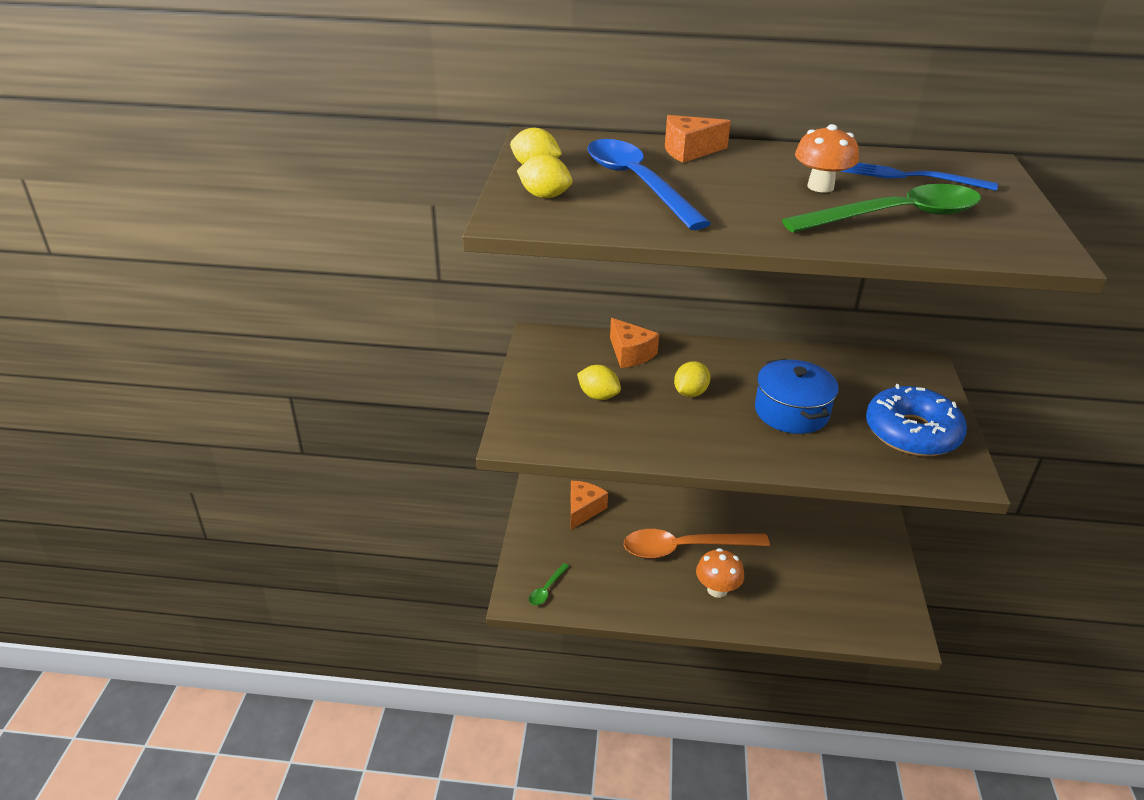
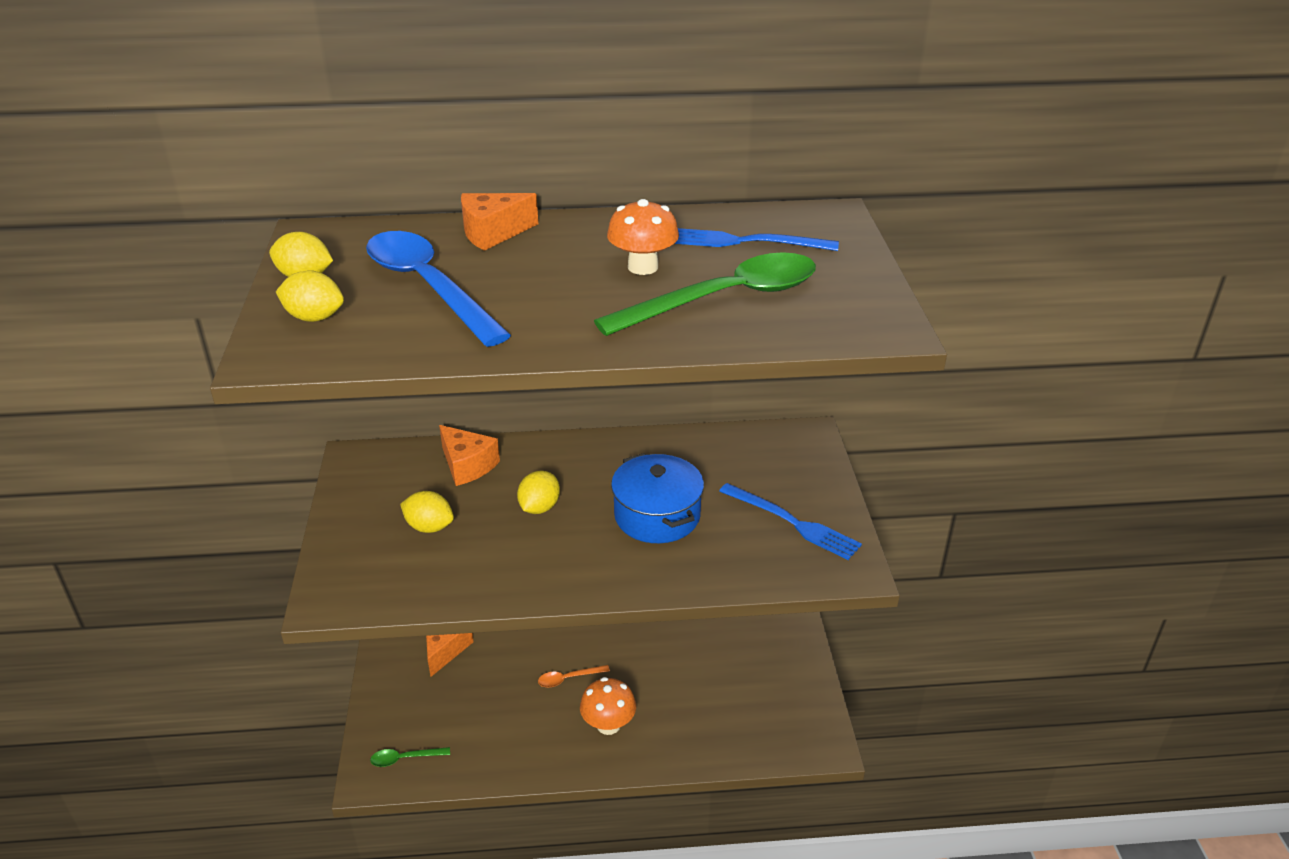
camera: 10 degrees left, 0 degrees up
green spoon [529,563,569,606] -> green spoon turned 60 degrees clockwise [370,747,450,767]
orange spoon [624,529,770,558] -> orange spoon [538,665,610,688], size x0.42
blue donut [866,384,967,457] -> blue fork [719,483,862,560]

